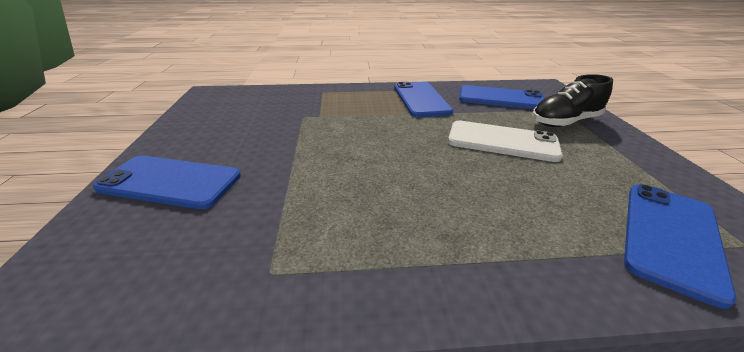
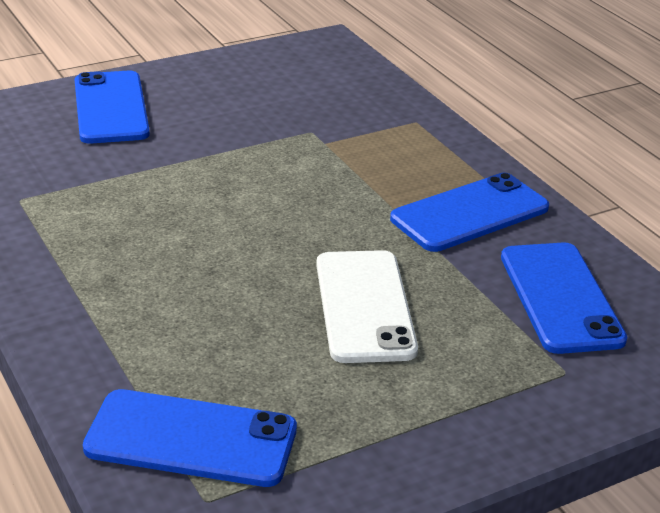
camera: 65 degrees right, 0 degrees up
black shoe [532,74,613,127] -> none

